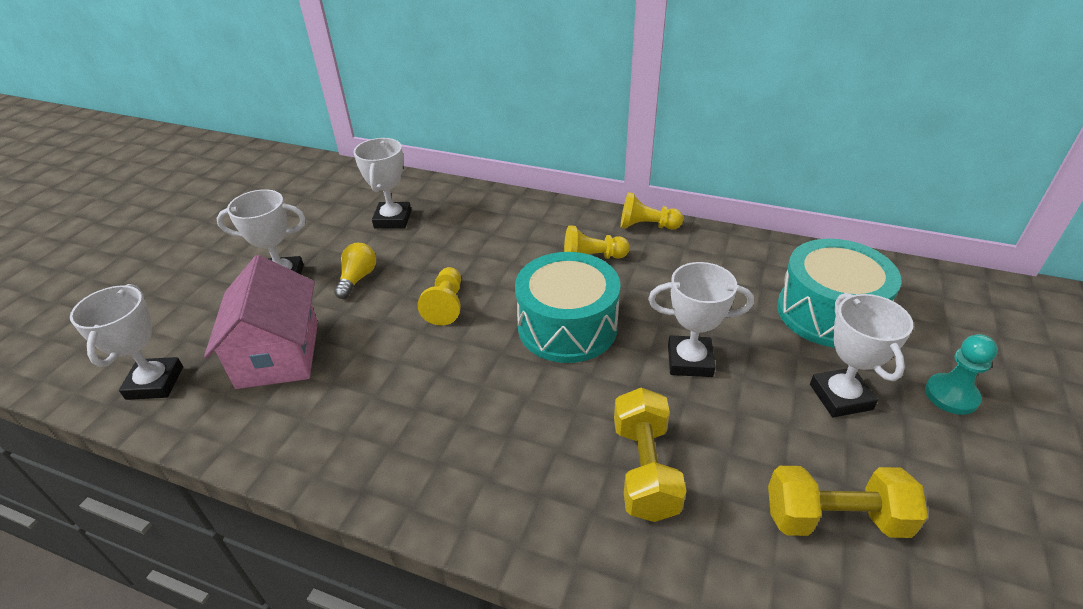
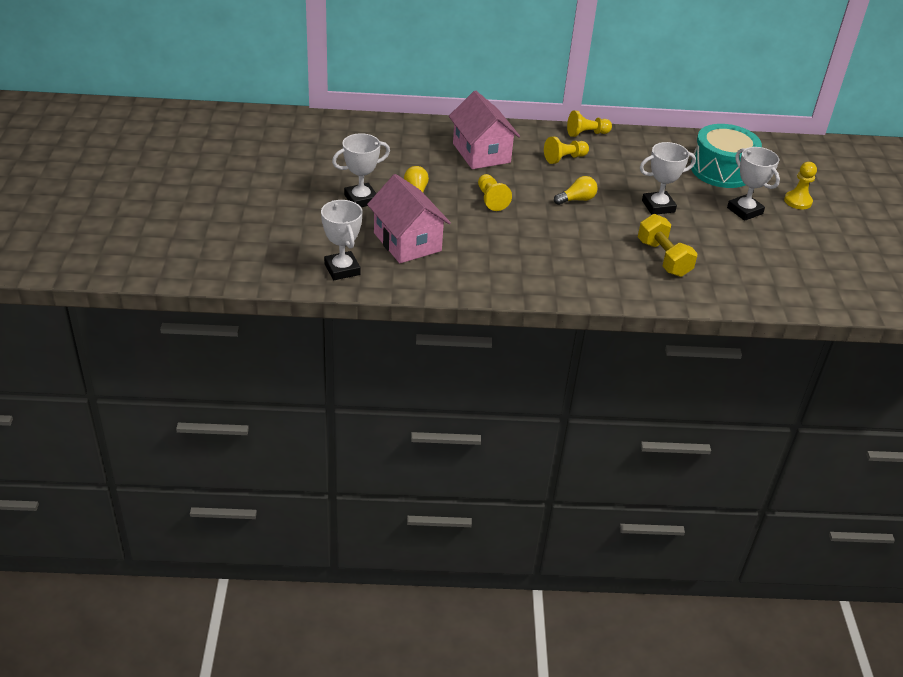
camera: 25 degrees left, 0 degrees up
white trophy [353,138,411,229] -> none
turquoise drum [515,252,621,363] -> yellow light bulb [554,176,598,205]
yellow dumbbell [768,466,928,538] -> none
turquoise pawn [925,334,998,415] -> yellow pawn [784,162,817,209]
none -> pink house [449,90,520,169]

